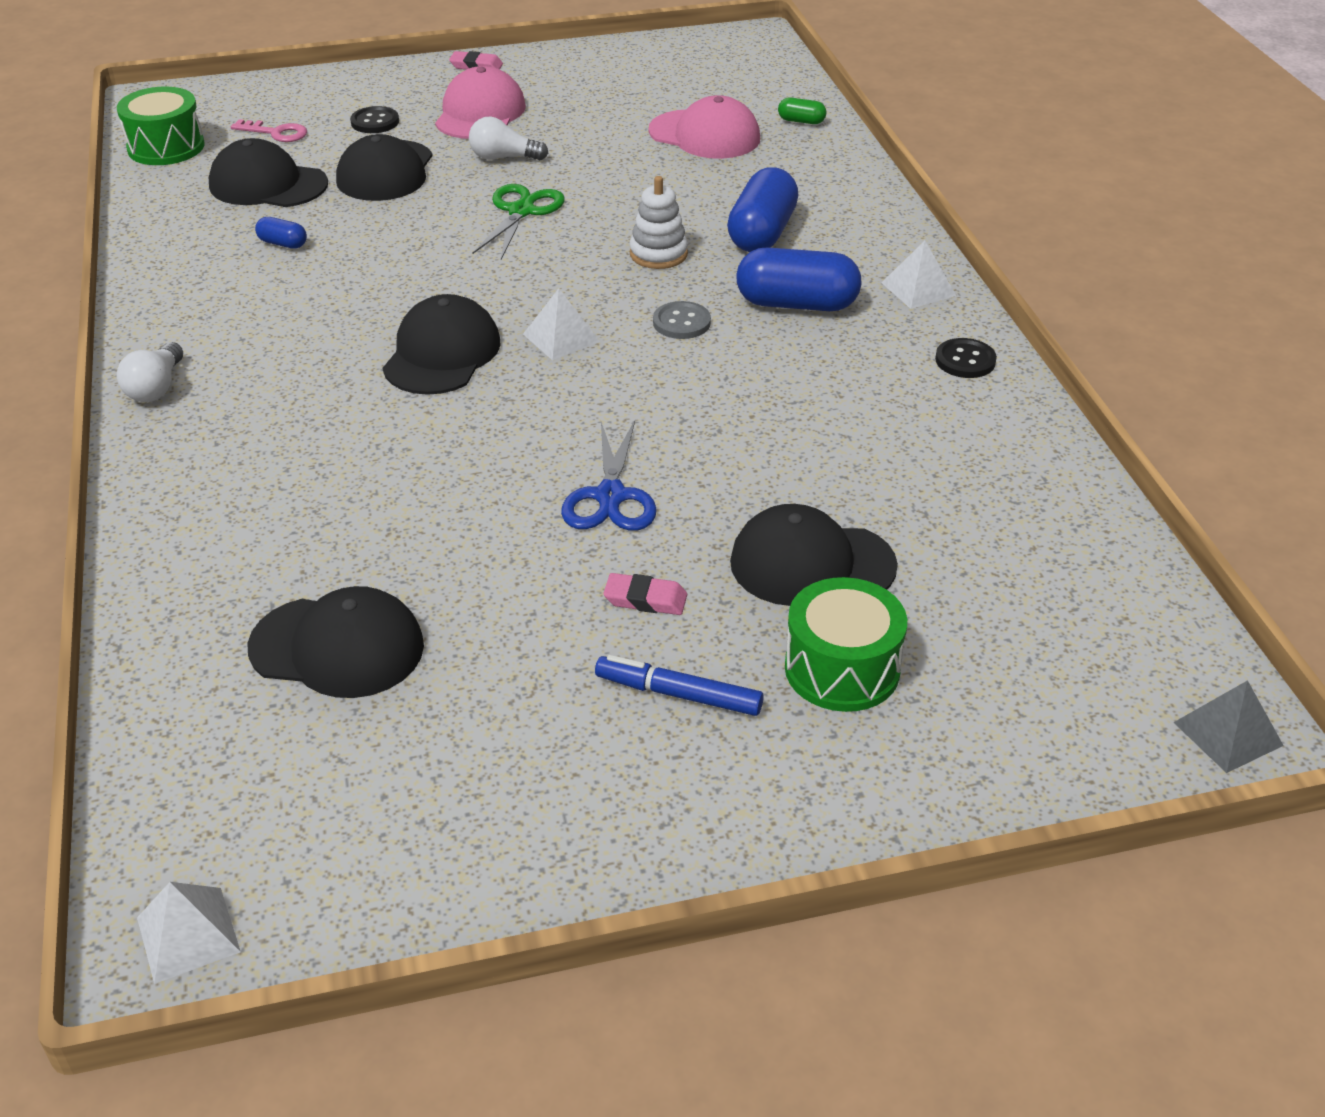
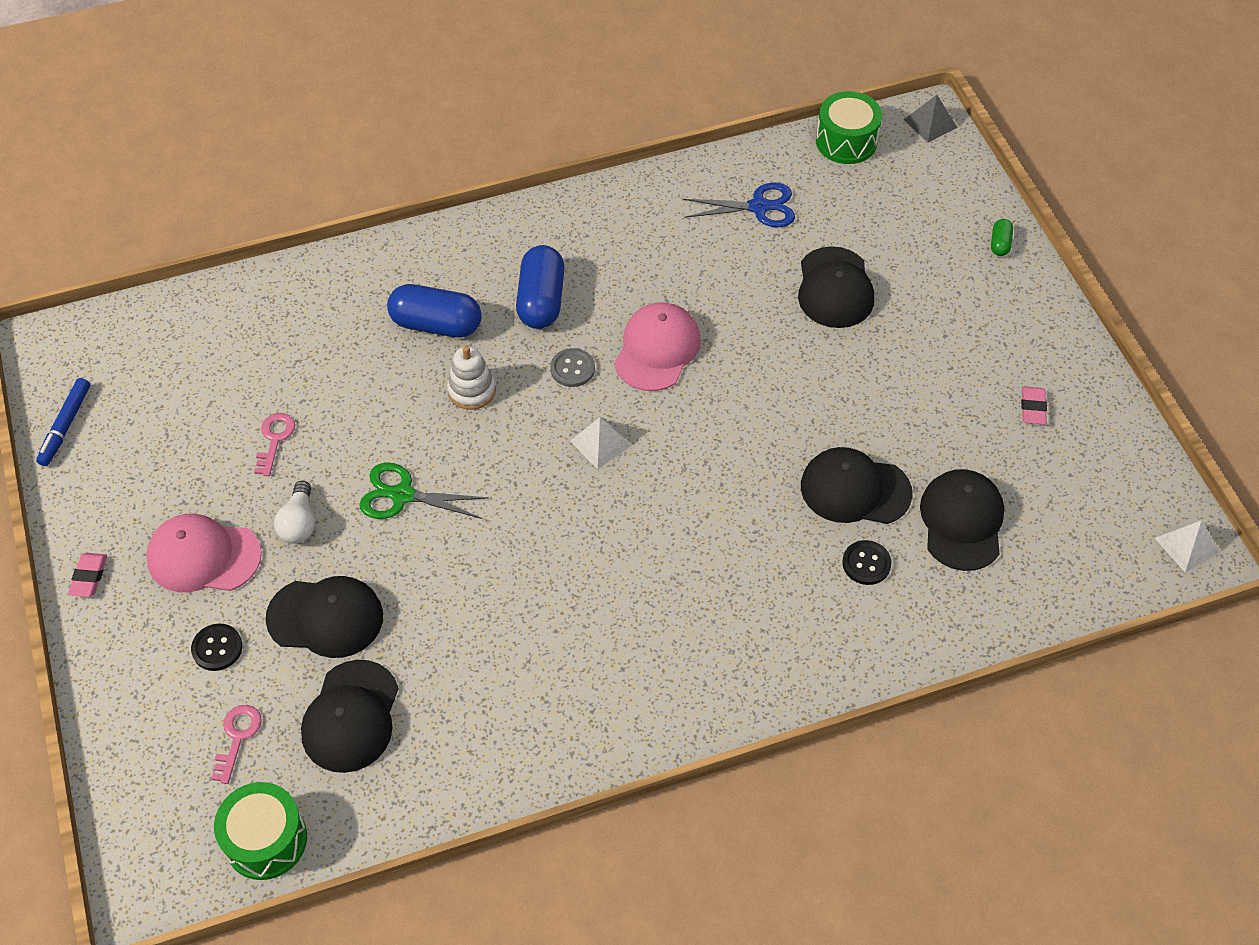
camera: 95 degrees left, 15 degrees up
white light bulb [117,342,183,402] -> none
blue capsule [255,217,307,249] -> none
black cap [383,294,501,395] -> black cap moved to [801,447,912,524]
blue scissors [561,420,657,531] -> blue scissors moved to [683,183,795,227]
blue marker [595,655,764,716] -> blue marker moved to [36,378,90,466]
pink eraser [603,573,687,615] -> pink eraser moved to [1021,386,1047,425]
pink cap [648,95,760,159] -> pink cap moved to [614,303,701,391]
green capsule [778,97,826,124] -> green capsule moved to [991,219,1013,256]
green drum [785,577,907,712] -> green drum moved to [816,91,882,164]
white pyramid [881,241,956,309] -> none
black button [935,338,997,378] -> black button moved to [842,540,892,585]
none -> pink key [254,413,295,476]

